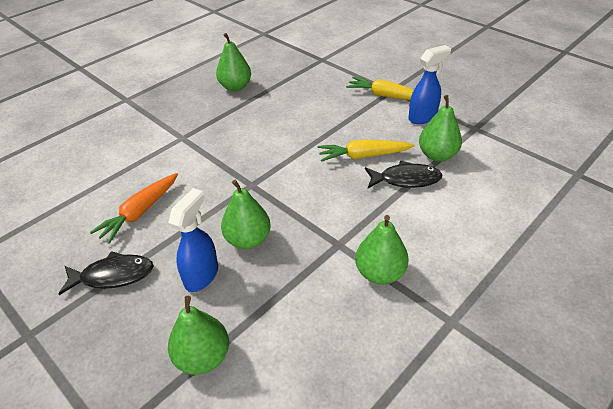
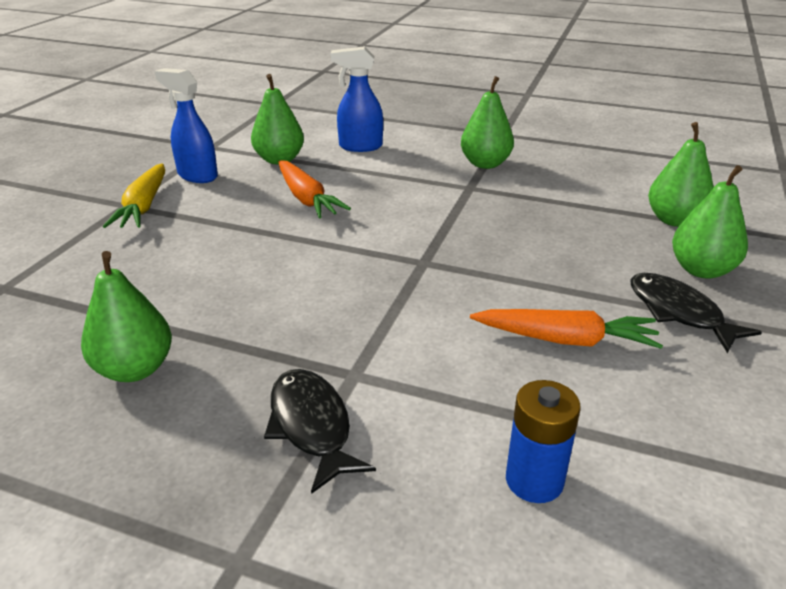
camera: 115 degrees left, 10 degrees down
blue spray bottle [168,188,218,292] -> blue spray bottle moved to [331,46,383,152]
green pear [221,180,270,249] -> green pear moved to [672,165,748,279]
yellow carrot [318,139,415,162] -> orange carrot [279,160,351,219]
black fish [365,161,442,188] -> black fish moved to [264,369,376,494]
none -> blue battery [506,380,581,503]

